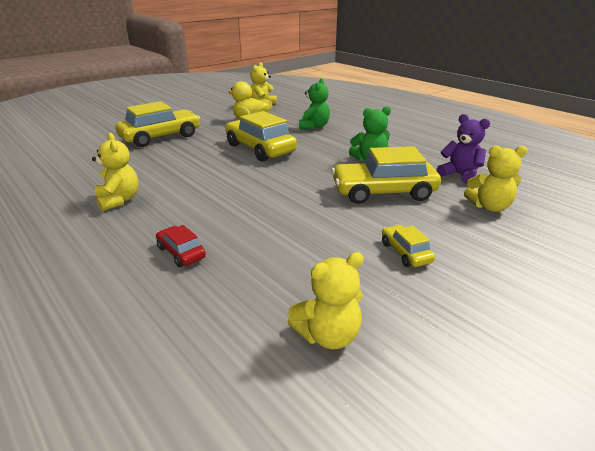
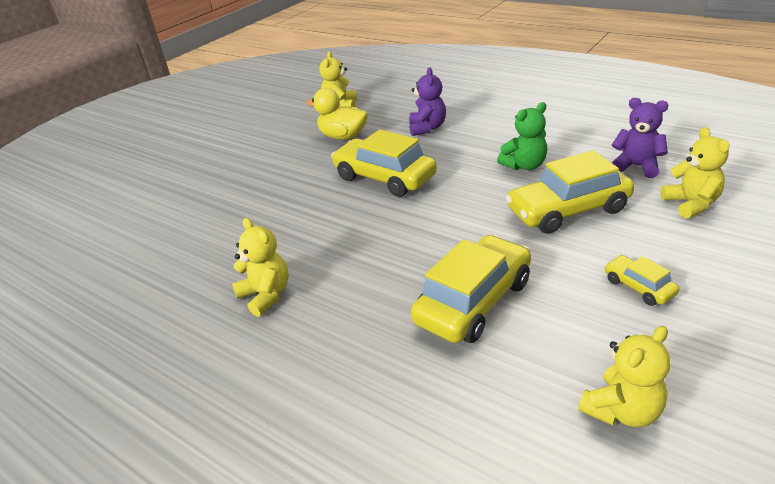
camera: 10 degrees left, 5 degrees up
yellow car [115,101,200,147] -> yellow car moved to [411,235,531,343]
red car [156,225,206,267] -> none
green teddy bear [299,78,330,129] -> purple teddy bear [409,68,446,136]
yellow teddy bear [464,146,528,212] -> yellow teddy bear turned 90 degrees counterclockwise [660,127,729,219]

